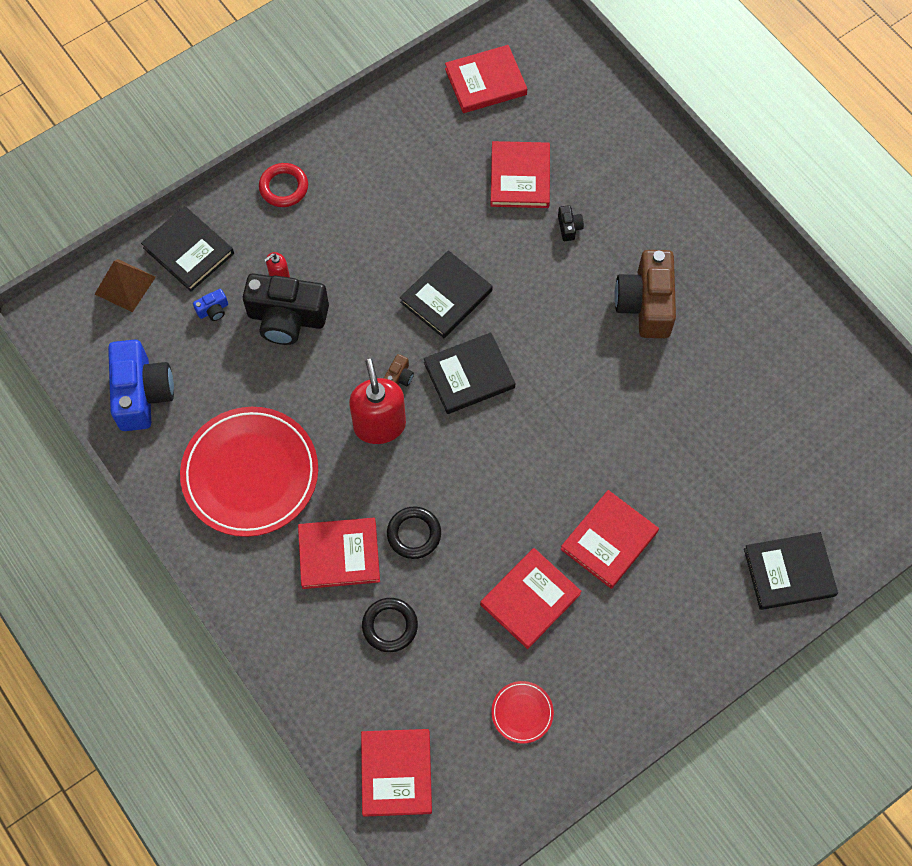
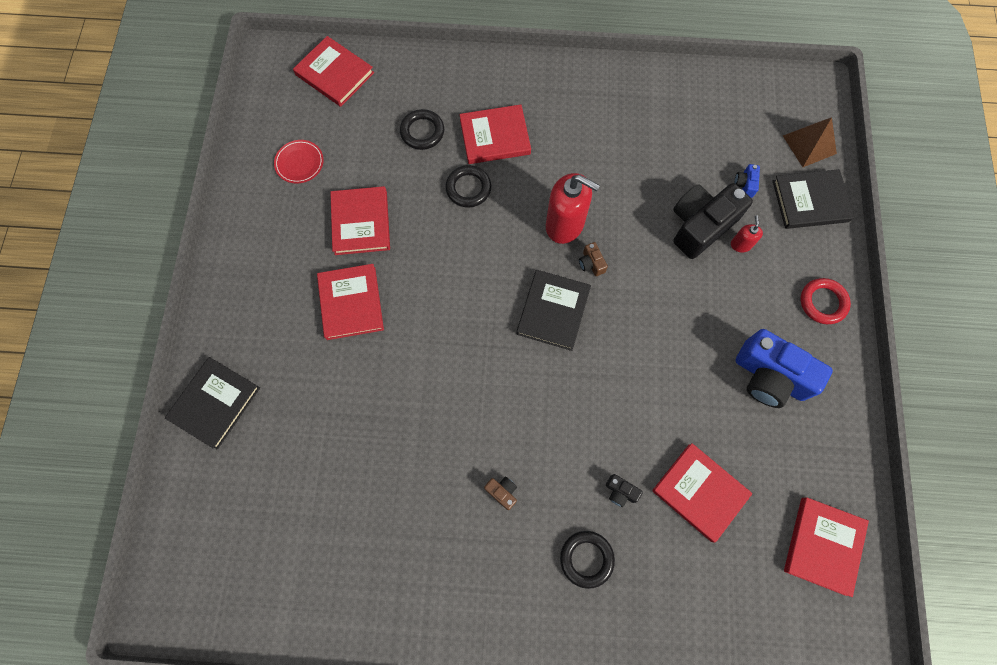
camera: 130 degrees right, 5 degrees up
blue camera [108,340,174,431] -> blue camera moved to [735,329,833,408]
red plate [180,407,318,537] -> none
red book [298,518,380,589] -> red book turned 45 degrees clockwise [459,104,531,164]
black book [400,250,493,338] -> none
brown camera [614,250,676,338] -> brown camera [484,477,517,510], size x0.41
none -> black ring [560,531,615,589]

